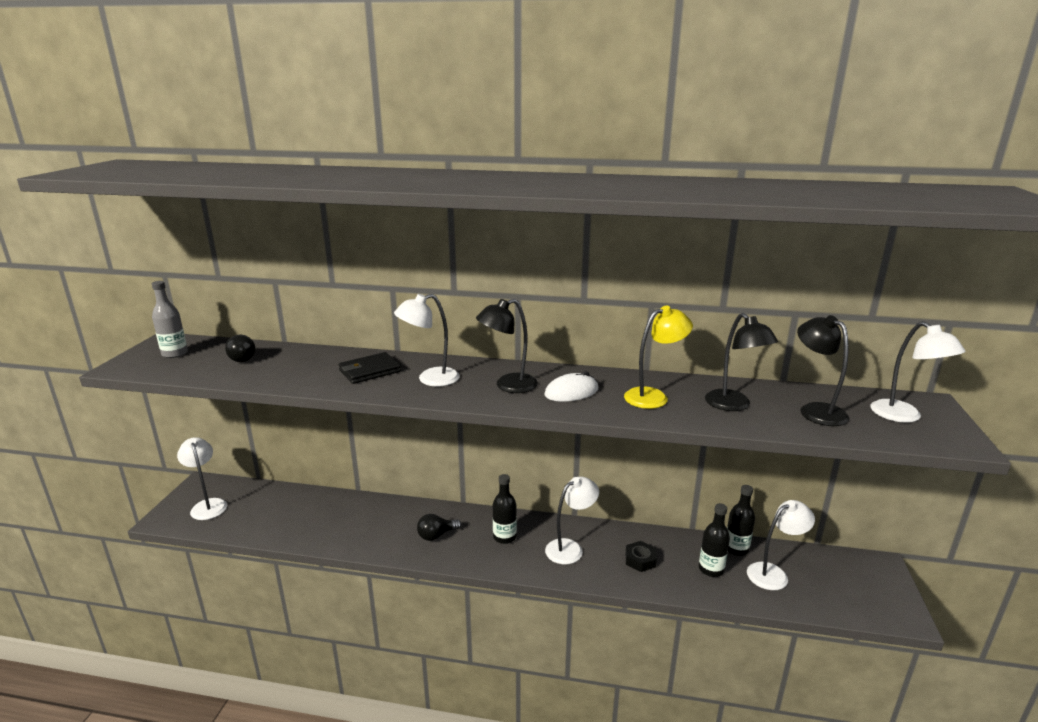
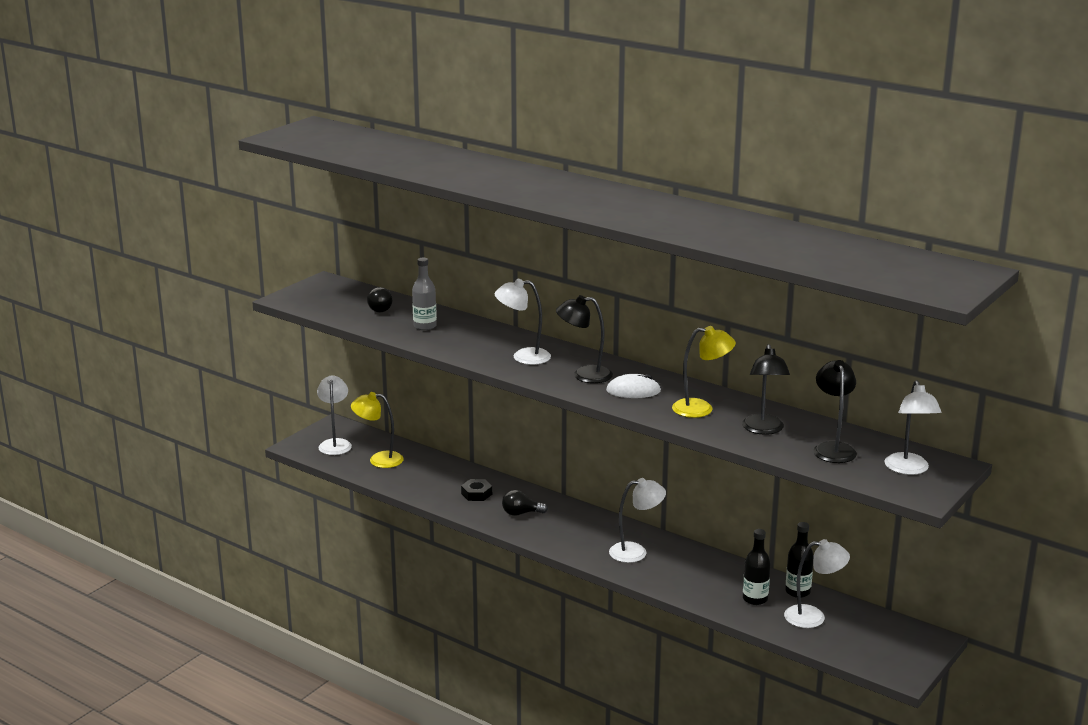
camera: 25 degrees right, 0 degrees up
grey bottle [152,281,188,358] -> grey bottle moved to [412,258,437,330]
black wallet [339,352,401,384] -> none
black bottle [493,474,517,544] -> none
black nut [626,541,657,572] -> black nut moved to [461,479,492,501]
none -> yellow lamp [351,392,404,468]

